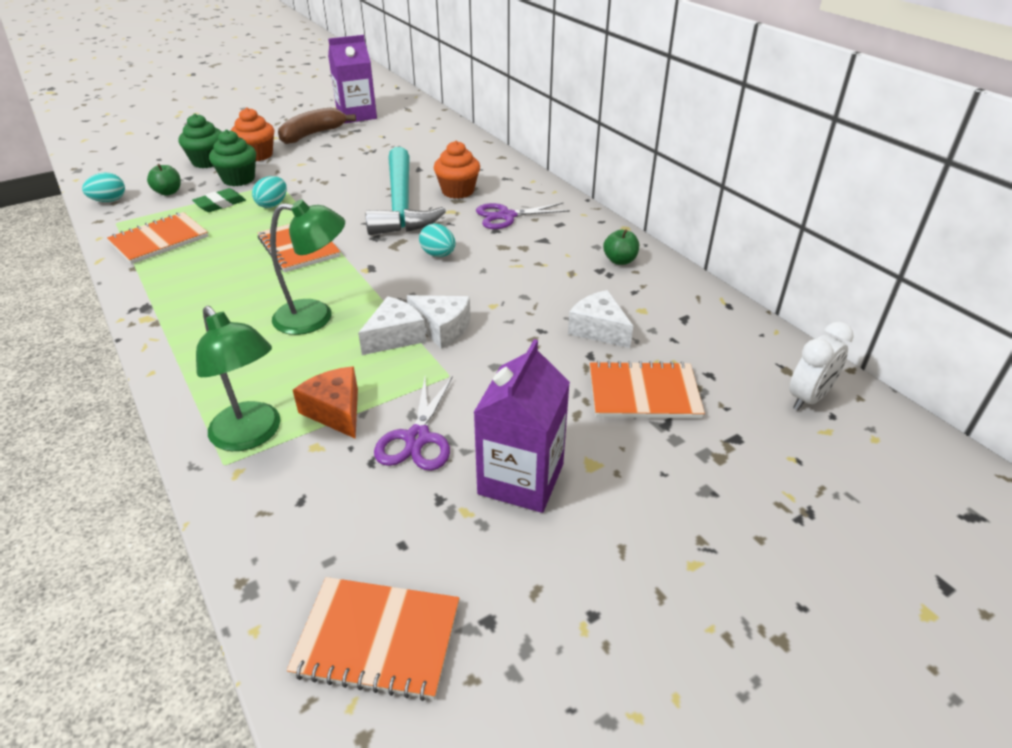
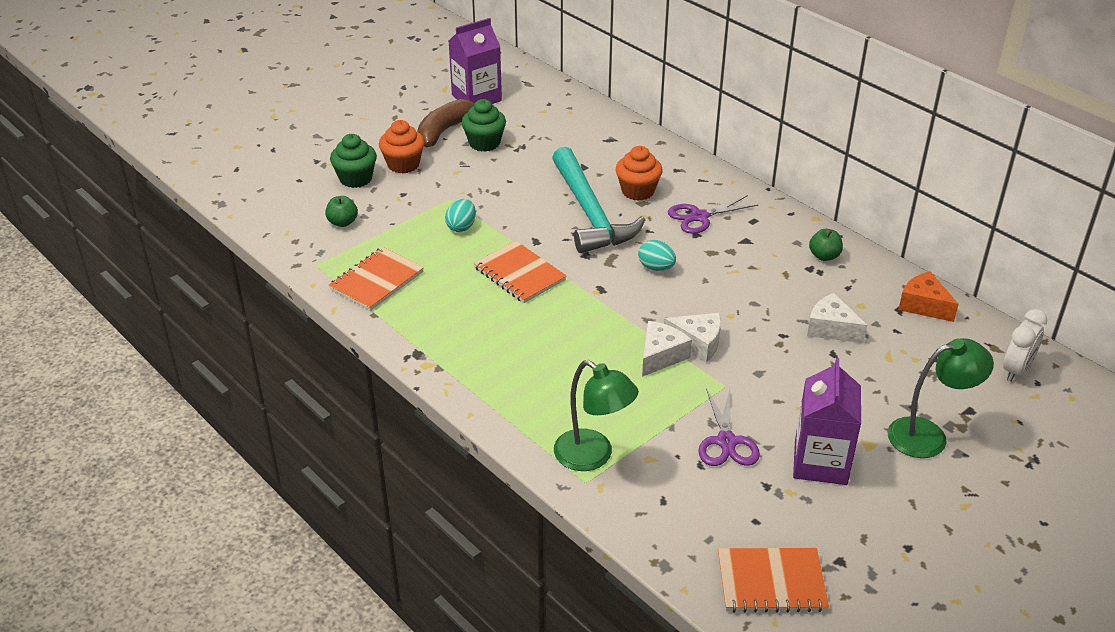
camera: 10 degrees left, 0 degrees up
turquoise egg [82,172,125,202] -> none
green eraser [192,188,246,212] -> none
green cupcake [209,130,256,186] -> green cupcake moved to [461,99,506,152]
green lamp [270,200,345,335] -> green lamp moved to [888,338,994,458]
orange cheese [293,366,358,439] -> orange cheese moved to [898,271,959,322]
orange notebook [590,361,705,418] -> none

